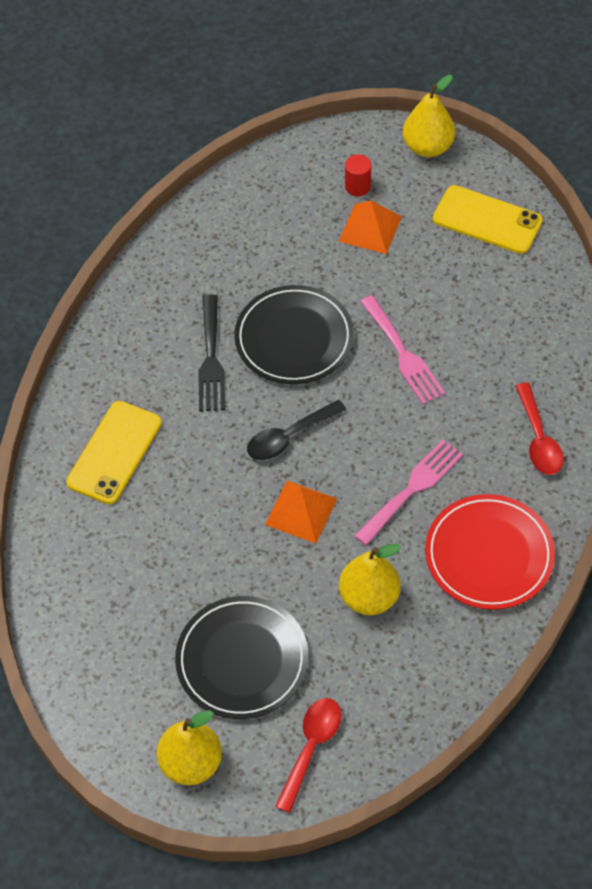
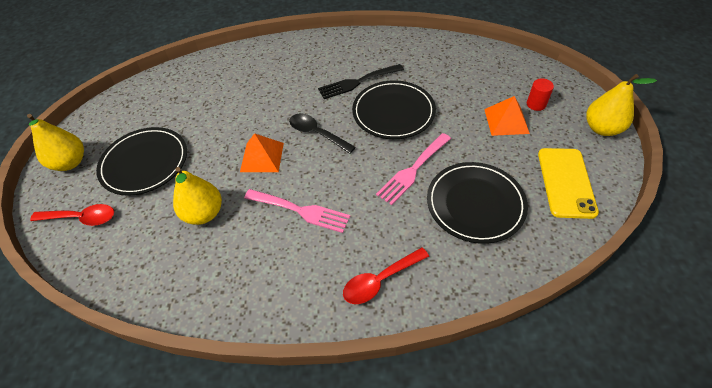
camera: 70 degrees right, 5 degrees down
yellow phone [66,401,162,504] -> none
red plate [425,494,555,610] -> none
none -> black plate [427,162,528,244]

